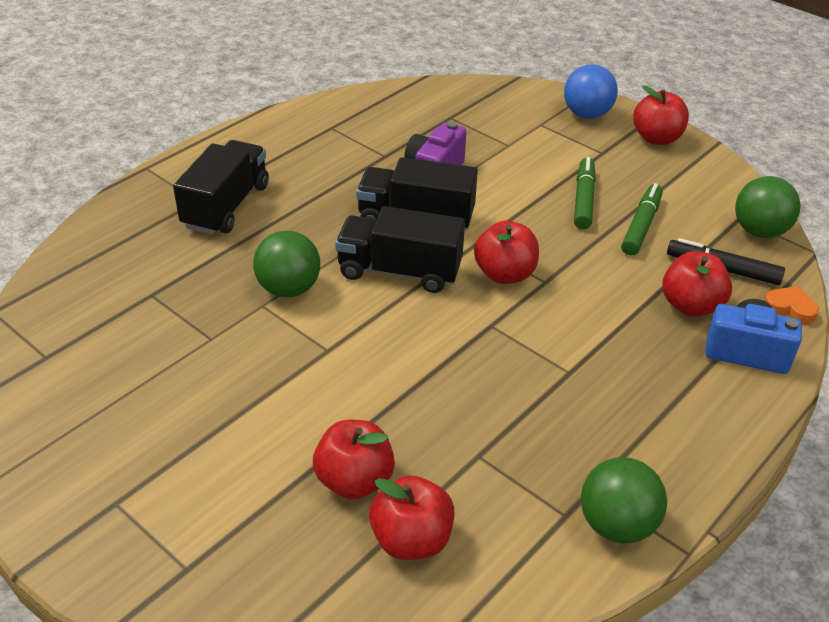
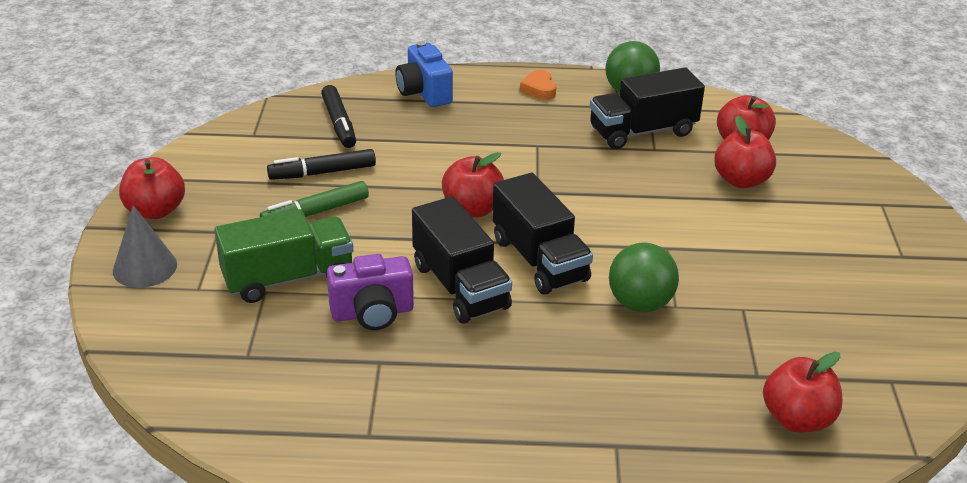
camera: 130 degrees left, 5 degrees down
black truck [173,140,269,235] -> black truck moved to [590,67,705,149]
blue ball [564,64,618,119] -> grey cone [113,205,177,288]
green marker [621,183,663,256] -> black marker [267,149,376,180]
red apple [662,251,732,317] -> red apple moved to [763,352,842,433]
green ball [735,176,801,238] -> none
orange heart [764,286,819,325] -> orange heart moved to [520,70,556,100]
none -> green truck [215,209,353,303]

